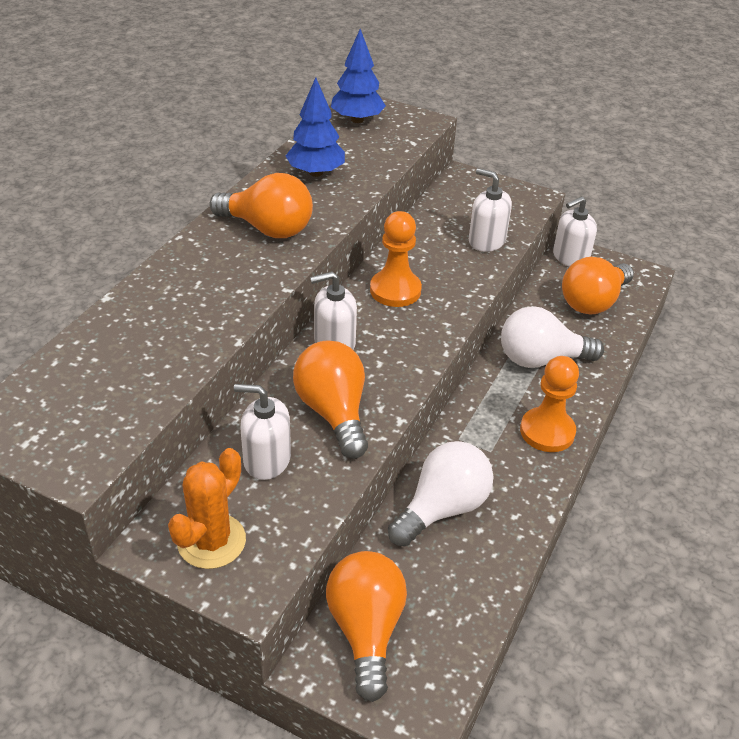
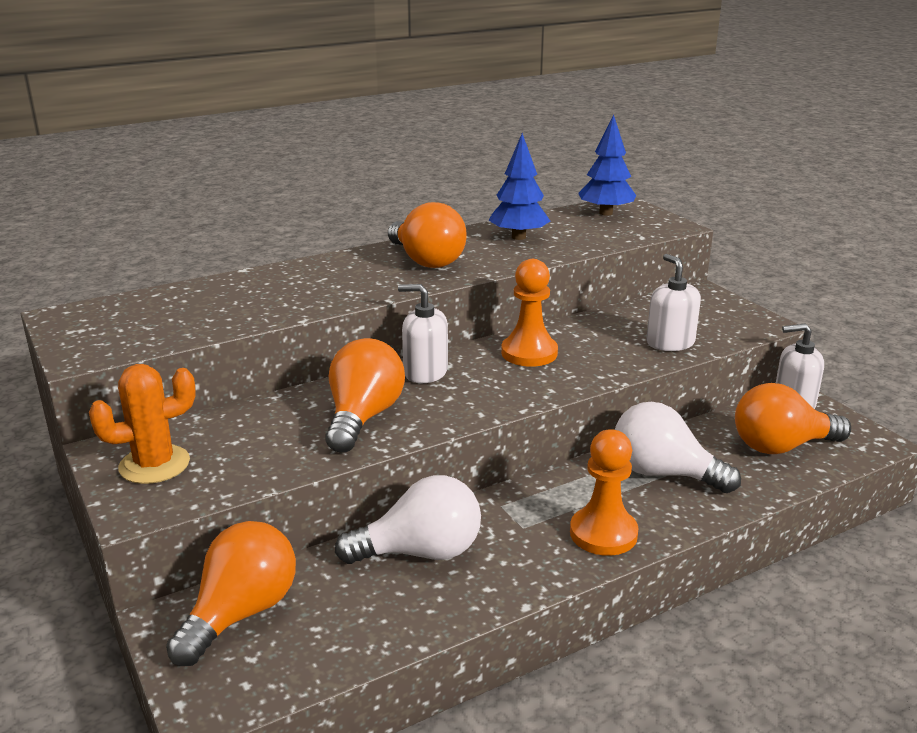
camera: 35 degrees right, 15 degrees down
white soap dispenser [234,384,291,480] -> none

